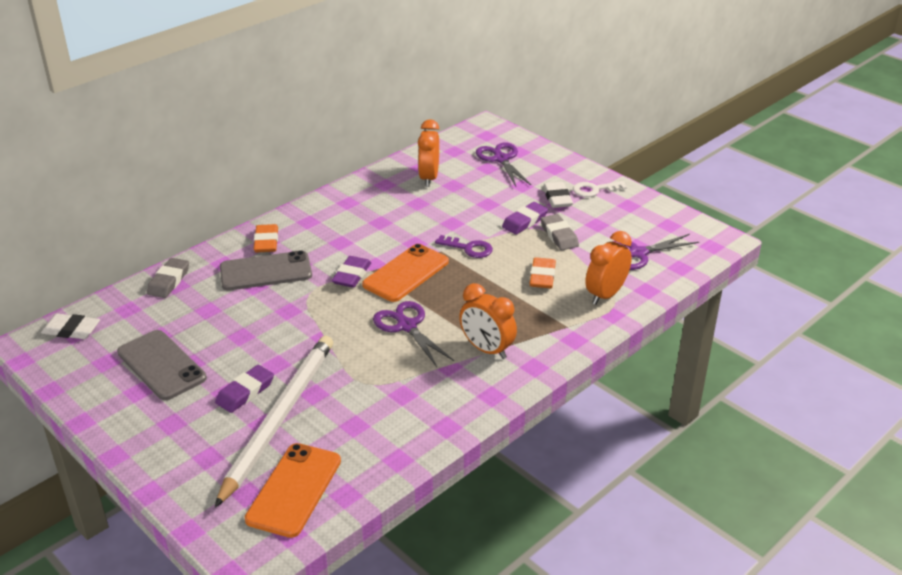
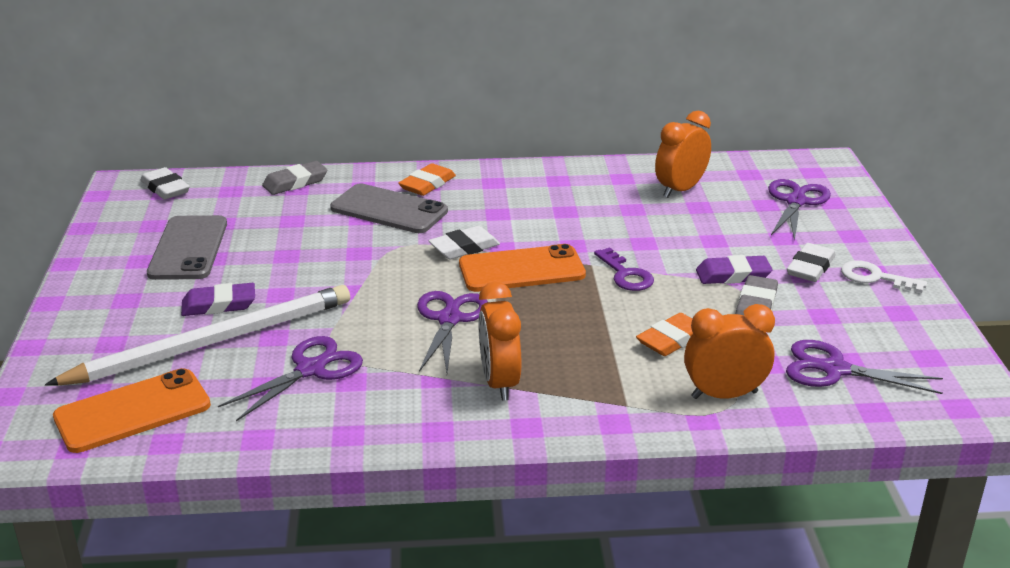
camera: 40 degrees right, 5 degrees down
purple eraser [332,256,371,288] -> white eraser [429,226,500,259]
none -> purple scissors [218,336,363,421]

